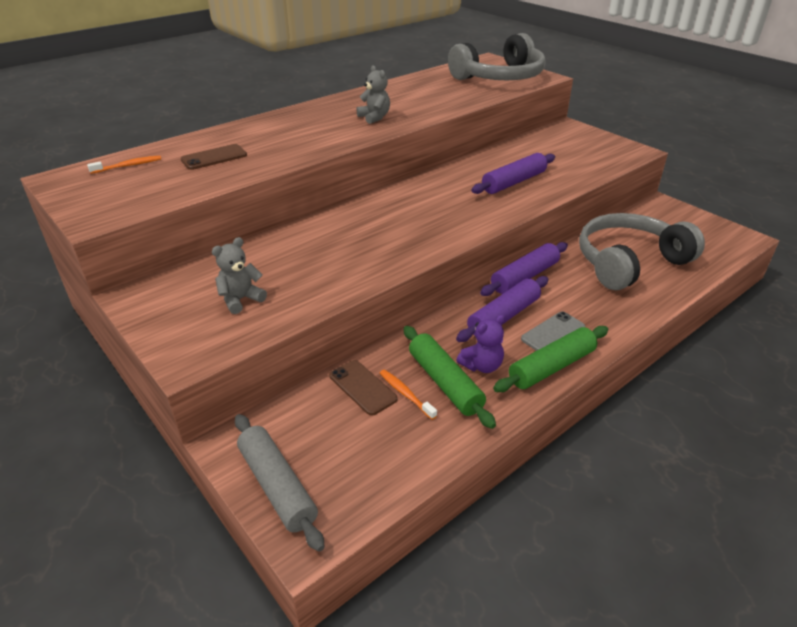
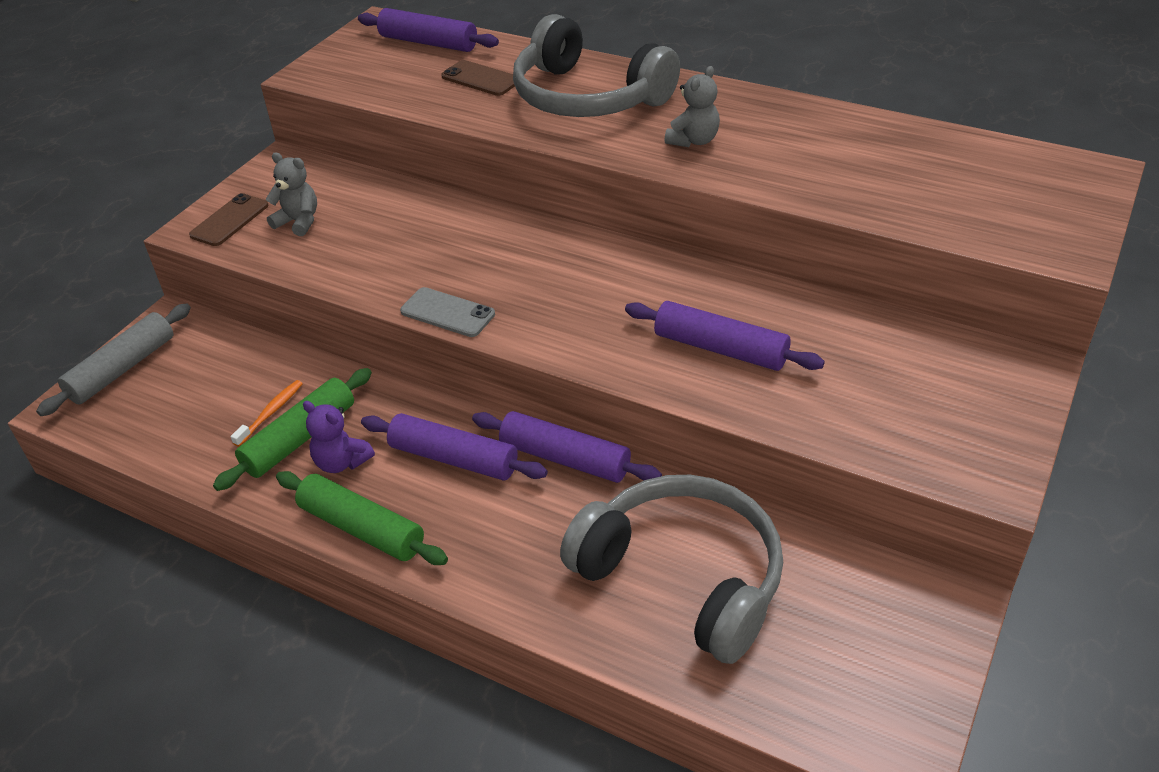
camera: 70 degrees right, 5 degrees up
orange toothbrush [87,156,161,174] -> purple rolling pin [358,8,499,52]
brown phone [329,360,398,416] -> brown phone moved to [189,193,268,246]
grey headphones [448,33,545,80] -> grey headphones moved to [513,14,680,117]
grey phone [521,311,585,351] -> grey phone moved to [400,287,495,337]

